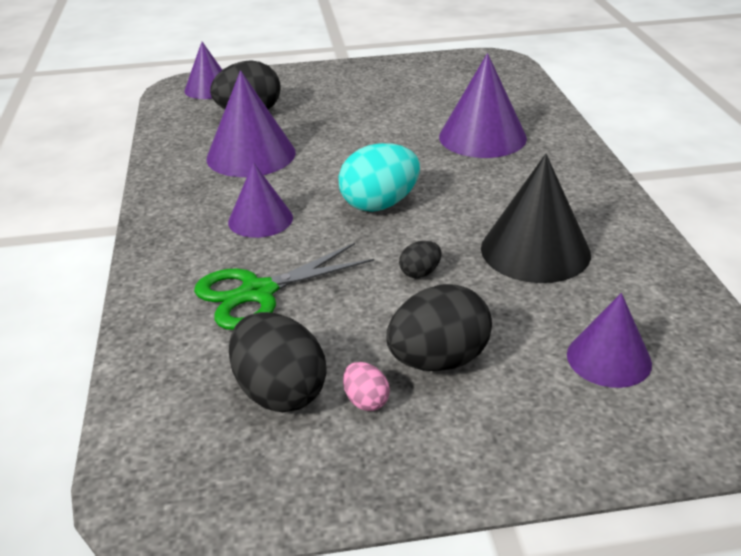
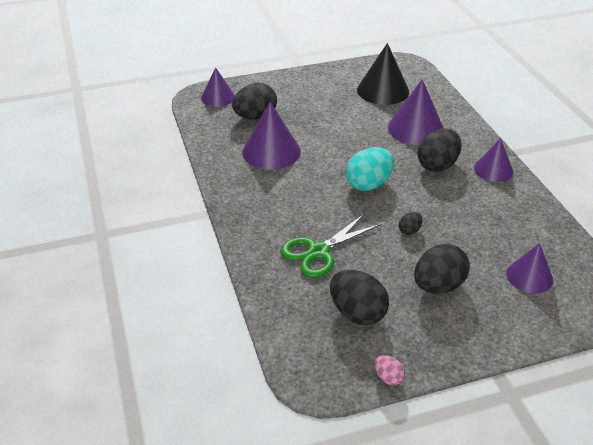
camera: 10 degrees left, 5 degrees up
purple cone [228,162,293,238] -> purple cone moved to [474,138,513,182]
pink egg [343,362,390,411] -> pink egg moved to [375,355,405,385]
black cone [481,154,591,283] -> black cone moved to [357,43,409,105]
none -> black egg [417,129,461,172]

